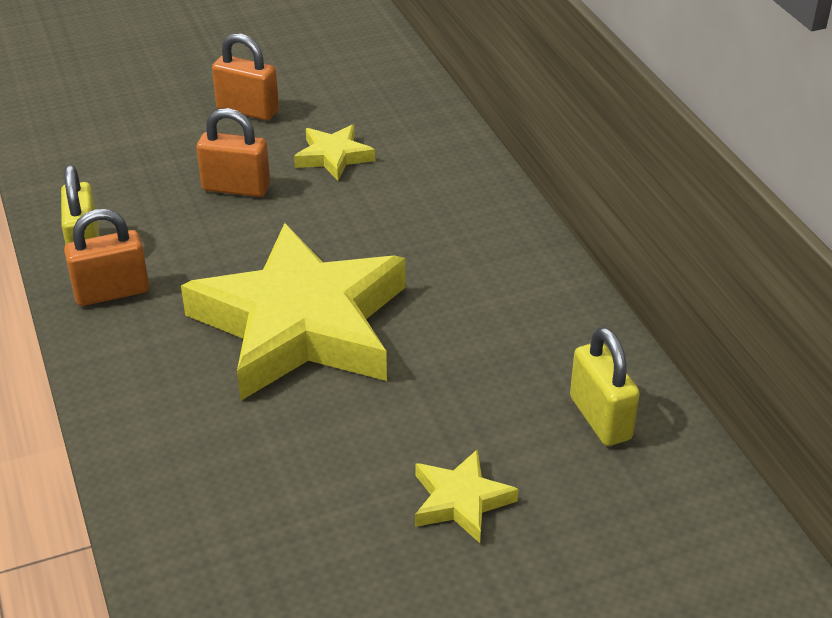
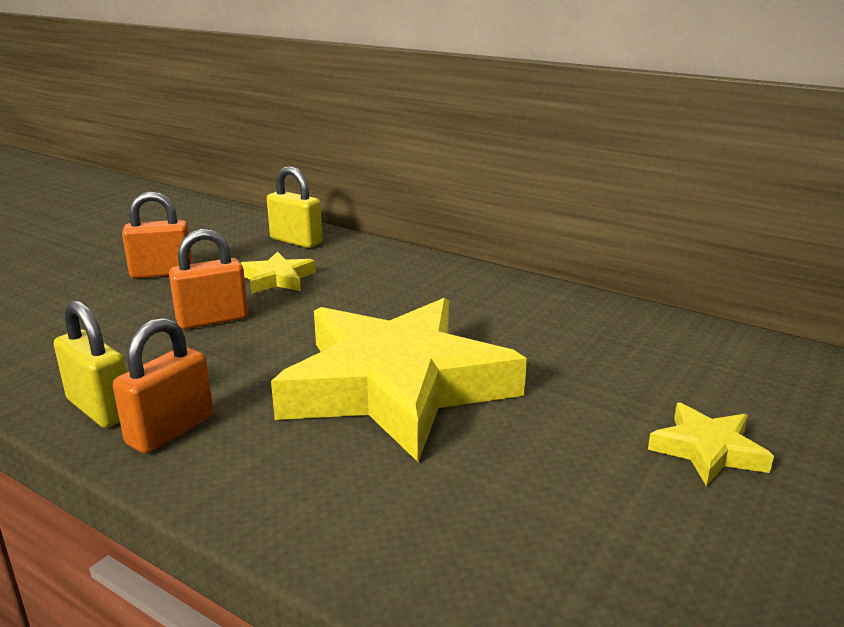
camera: 35 degrees left, 15 degrees down
yellow padlock [570,327,640,446] -> yellow padlock moved to [267,166,323,248]

